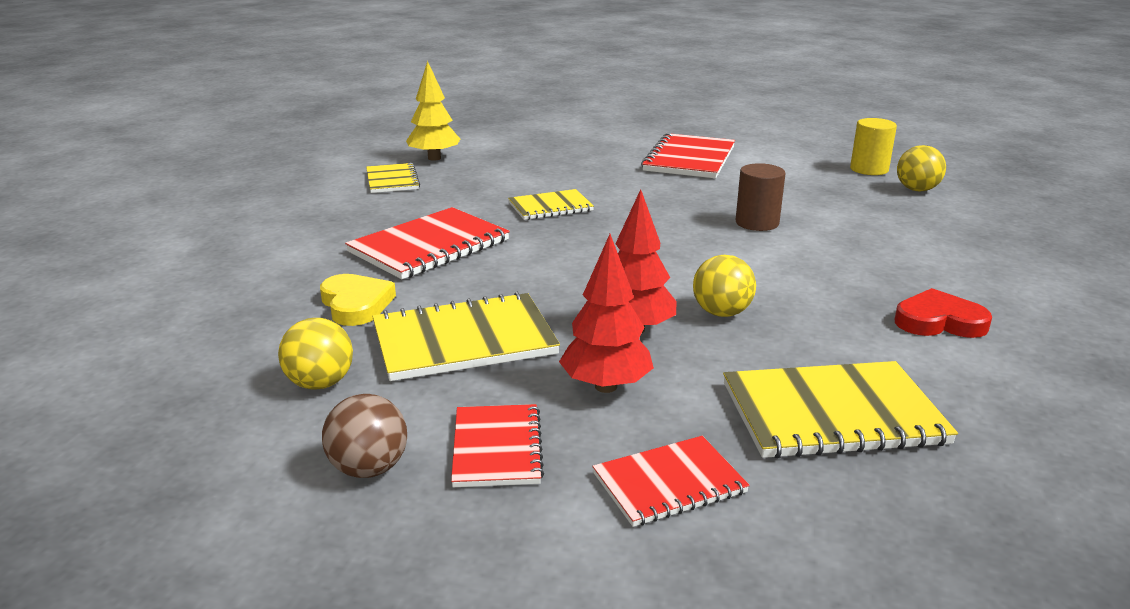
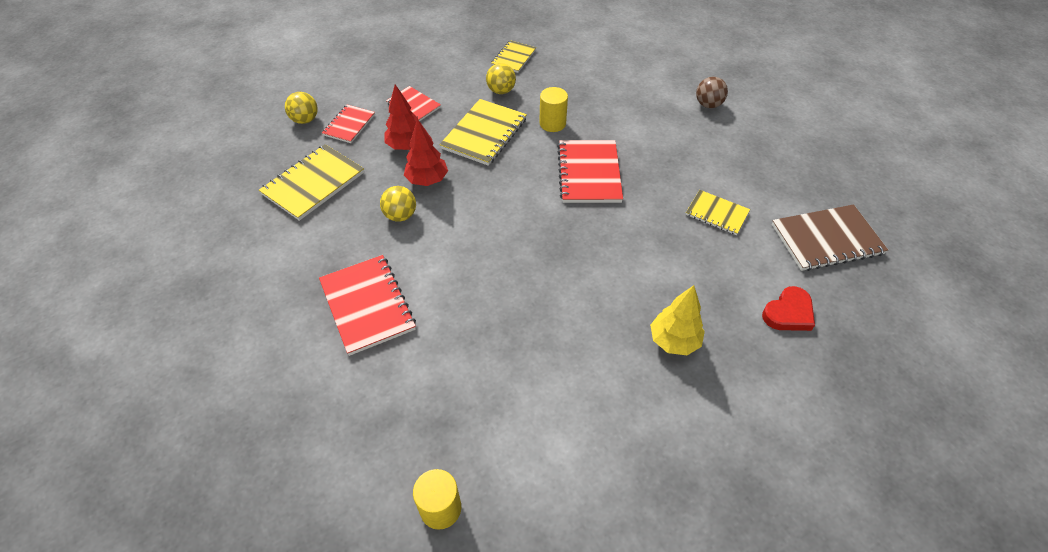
camera: 135 degrees right, 25 degrees up
yellow heart [320,274,396,326] -> yellow cylinder [539,87,568,132]
brown ball [322,394,407,478] -> brown ball moved to [696,77,728,108]
yellow tree [406,61,460,161] -> yellow tree moved to [650,285,705,355]
yellow notebook [508,189,594,220] -> yellow notebook moved to [491,40,536,73]
red notebook [641,133,735,178] -> red notebook moved to [319,255,416,356]
brown cylinder [736,163,785,231] -> none
red heart [895,288,992,338] -> red heart moved to [762,286,815,331]
yellow ball [897,145,946,191] -> yellow ball moved to [285,92,318,124]
none -> brown notebook [772,204,888,271]

